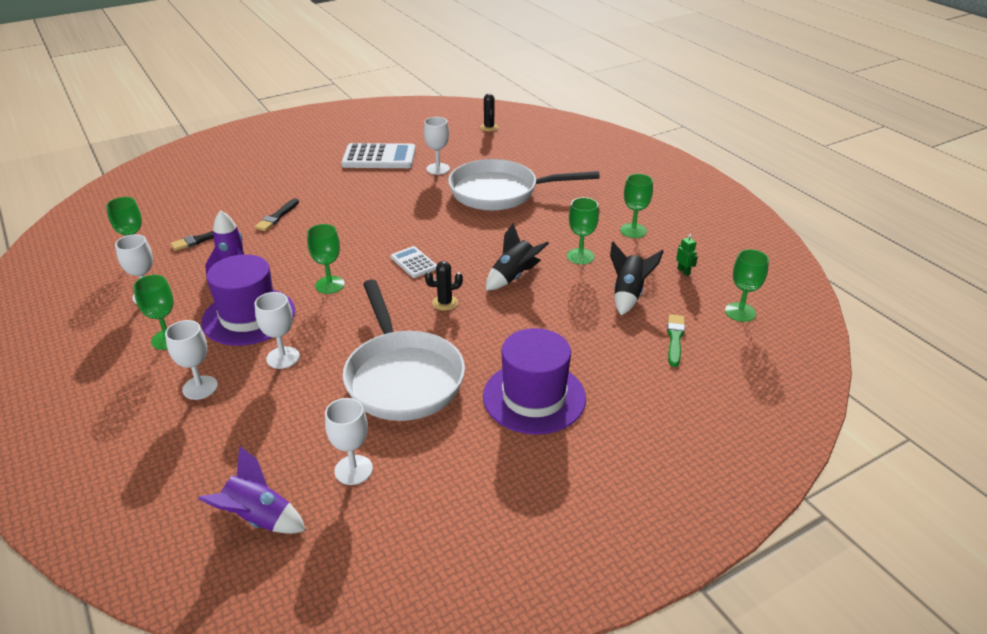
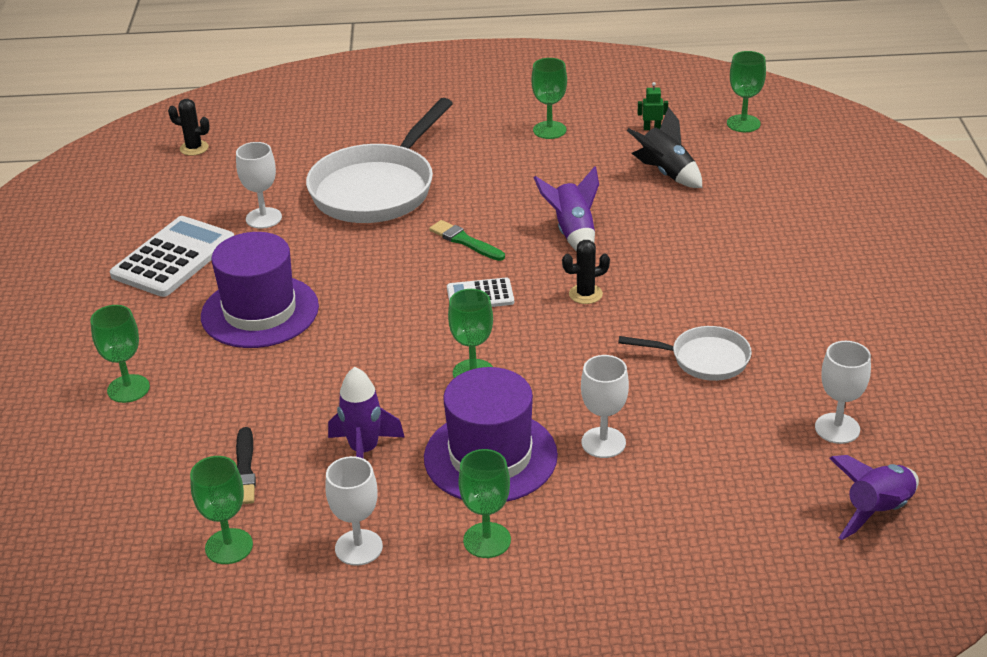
camera: 60 degrees left, 0 degrees up
white goblet [165,320,218,400] -> none
black brush [255,198,299,231] -> none
white pan [343,280,465,421] -> white pan [618,326,752,381], size x0.52
black cactus [425,261,463,311] -> black cactus turned 60 degrees clockwise [562,240,610,304]
purple hat [483,328,586,435] -> purple hat moved to [201,232,319,348]
black rocket [486,223,549,290] -> purple rocket [534,166,599,251]
green goblet [567,197,599,264] -> green goblet moved to [90,305,150,403]
green brush [667,314,685,367] -> green brush moved to [429,220,505,261]

